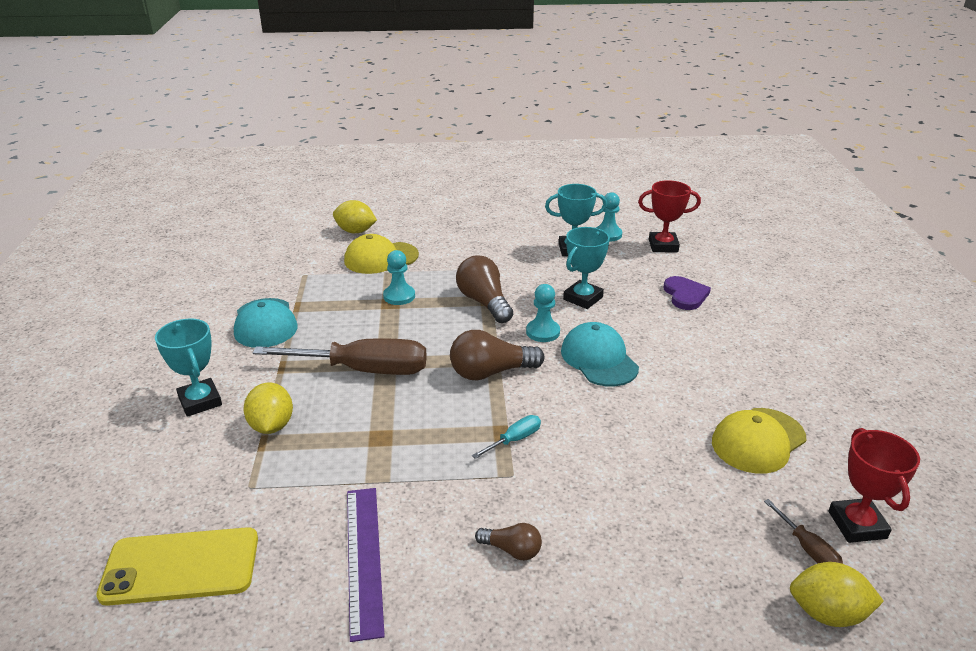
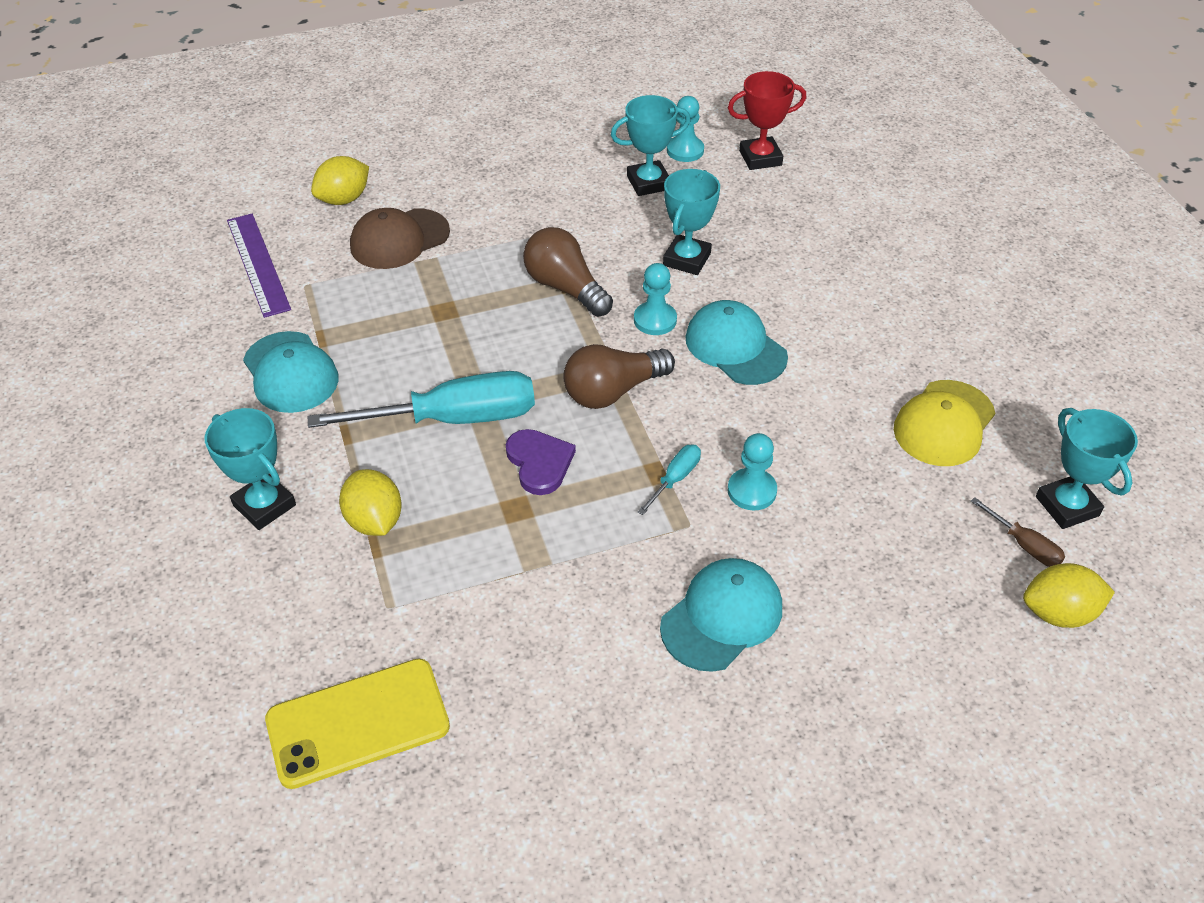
camera: 15 degrees left, 15 degrees up
brown screwdriver [253,339,427,375] -> turquoise screwdriver [308,371,535,428]
yellow lemon [333,200,377,233] -> yellow lemon turned 45 degrees counterclockwise [311,156,369,205]
yellow cap [344,234,419,274] -> brown cap [350,208,450,269]
purple ruler [347,488,385,642] -> purple ruler moved to [227,214,291,318]
turquoise pawn [383,250,415,305] -> turquoise pawn moved to [728,433,777,510]
brown light bulb [475,523,542,560] -> turquoise cap [660,558,782,672]
purple heart [664,276,711,310] -> purple heart moved to [506,429,576,495]
red trophy [828,428,920,543] -> turquoise trophy [1036,408,1138,529]

